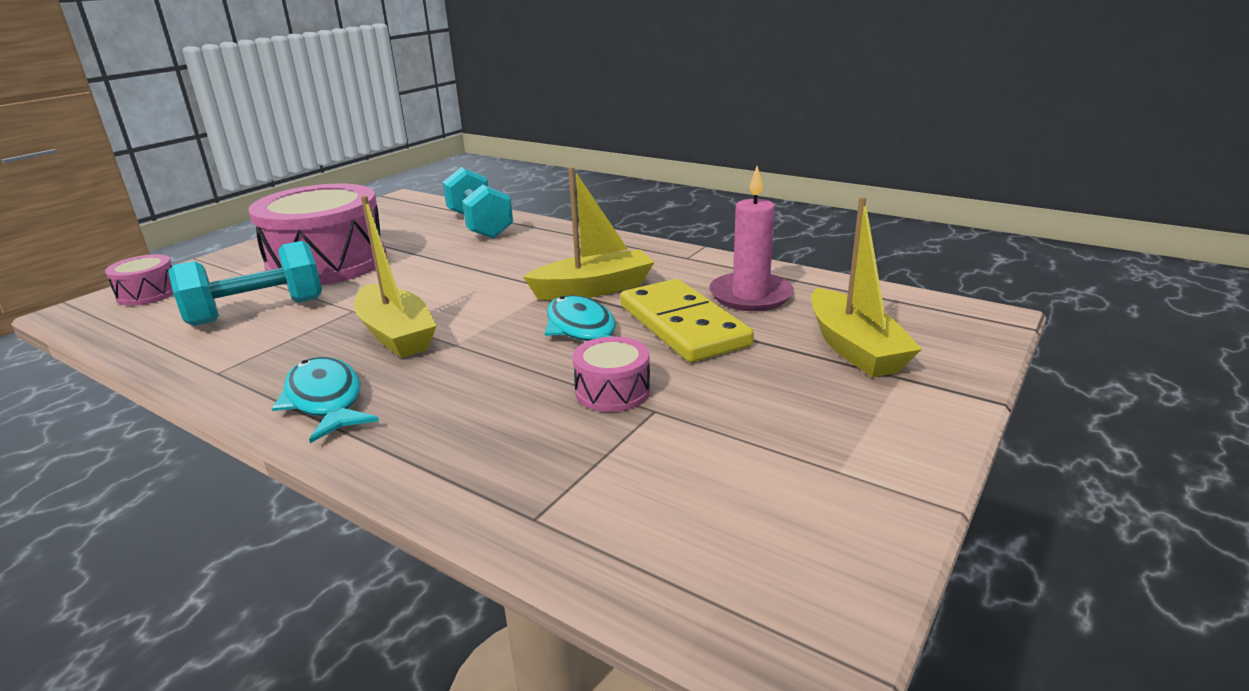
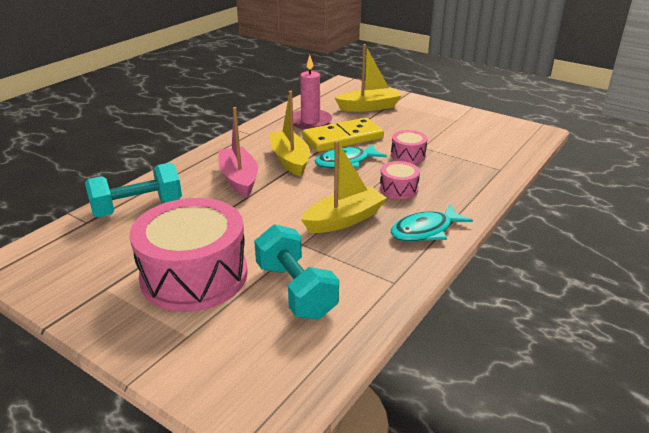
camera: 90 degrees left, 5 degrees up
pink drum [105,254,174,306] -> pink drum moved to [380,161,420,199]
none -> pink boat [218,107,258,197]

